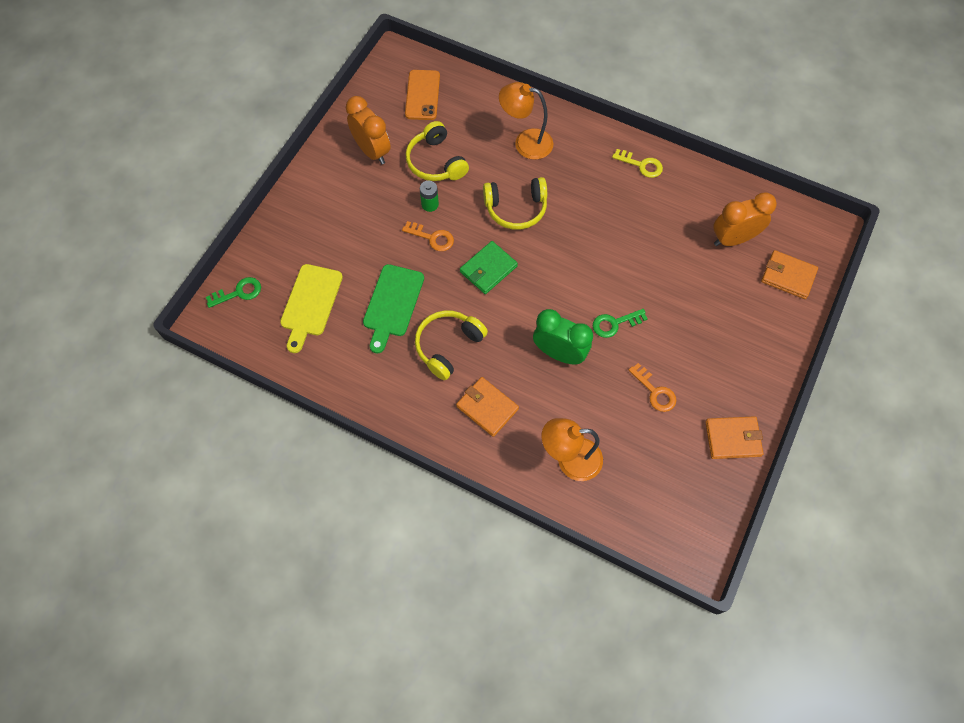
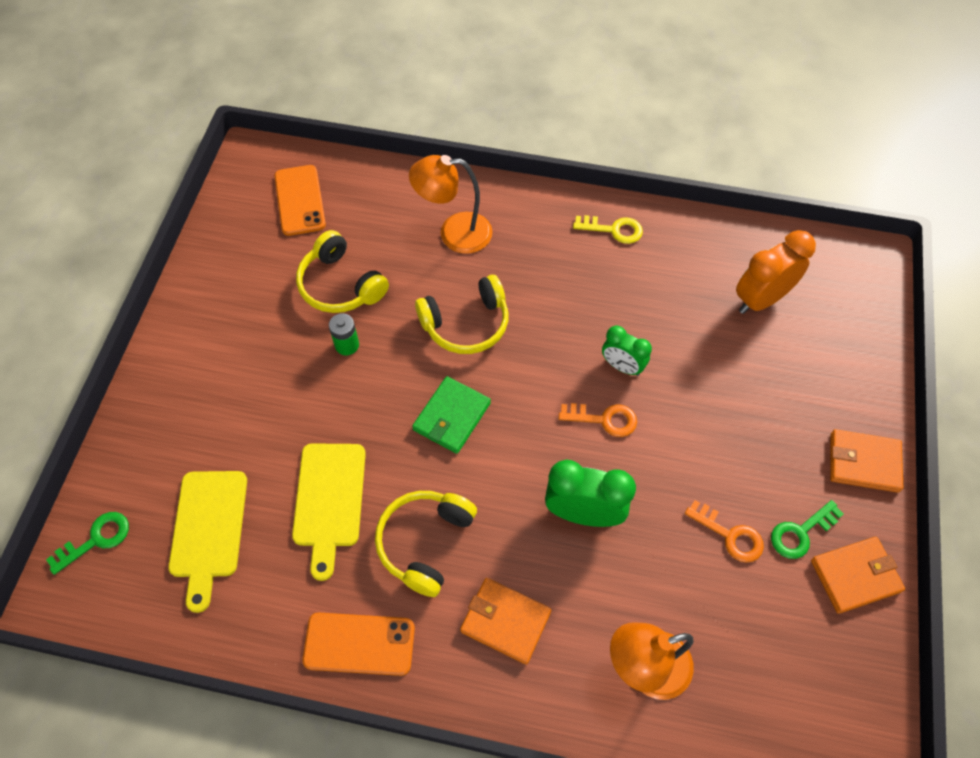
camera: 15 degrees left, 5 degrees down
orange clock [346,96,391,164] -> none
green cutting board [363,264,424,353] -> yellow cutting board [292,444,366,581]
orange key [402,221,454,251] -> orange key moved to [559,403,637,437]
green key [593,309,648,338] -> green key moved to [771,500,843,559]
orange wallet [761,250,818,299] -> orange wallet moved to [830,429,903,493]
none -> orange phone [303,613,415,676]
none -> green clock [602,326,652,376]

